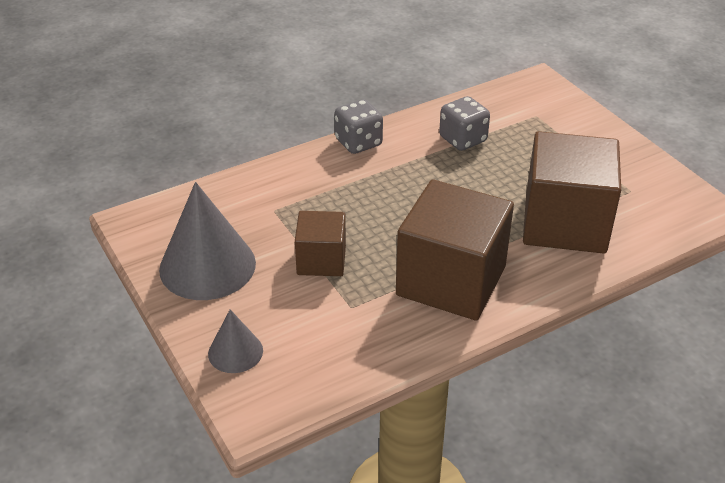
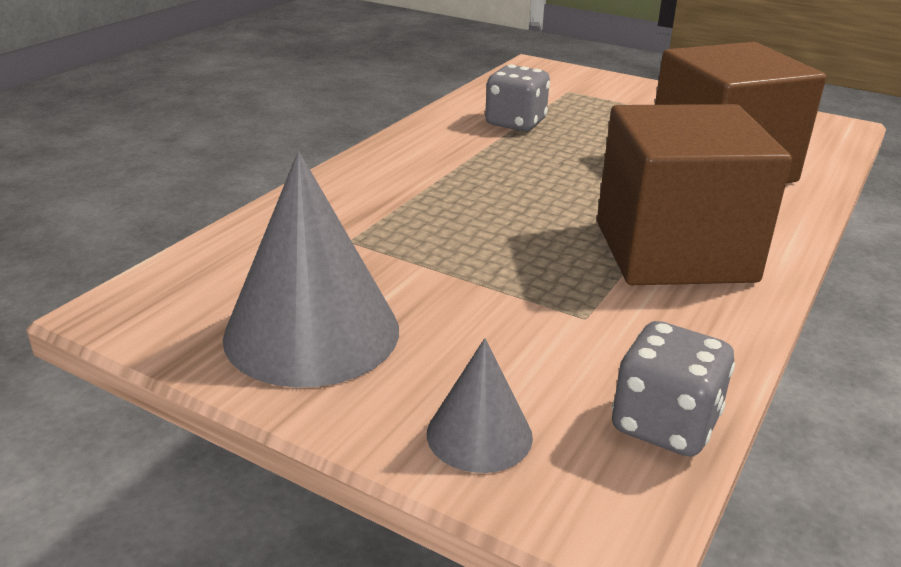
camera: 30 degrees left, 10 degrees down
brown cube [295,211,346,276] -> none
grey dice [334,100,383,154] -> grey dice moved to [612,321,735,457]

